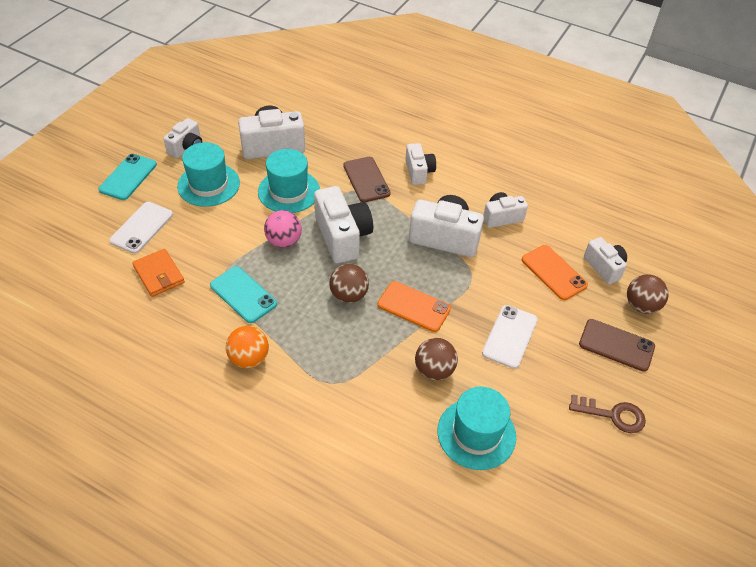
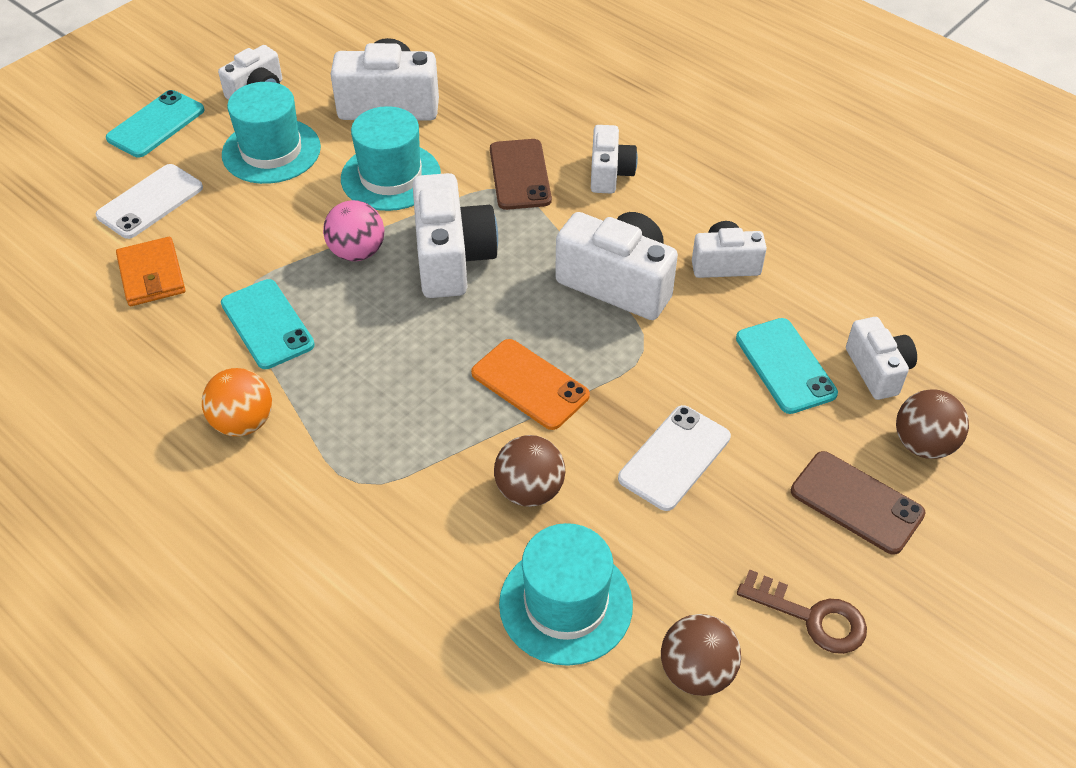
camera: 15 degrees right, 0 degrees up
brown ball [329,264,369,303] -> brown ball moved to [661,614,741,696]
orange phone [522,245,588,300] -> turquoise phone [736,318,838,414]

